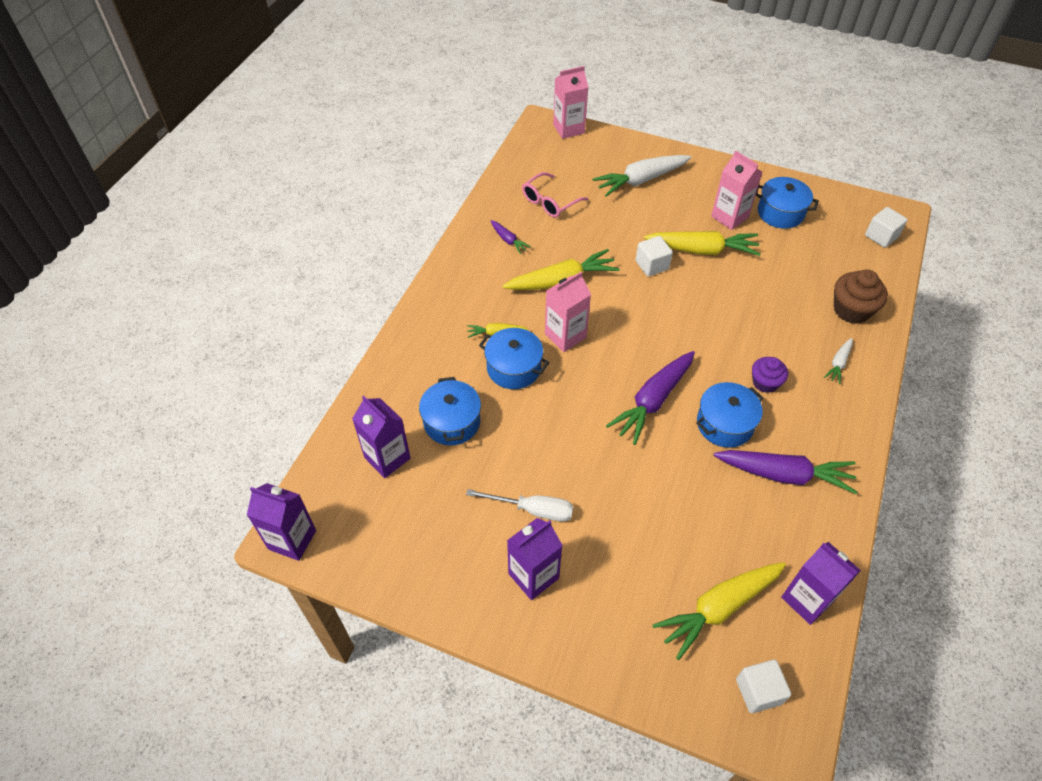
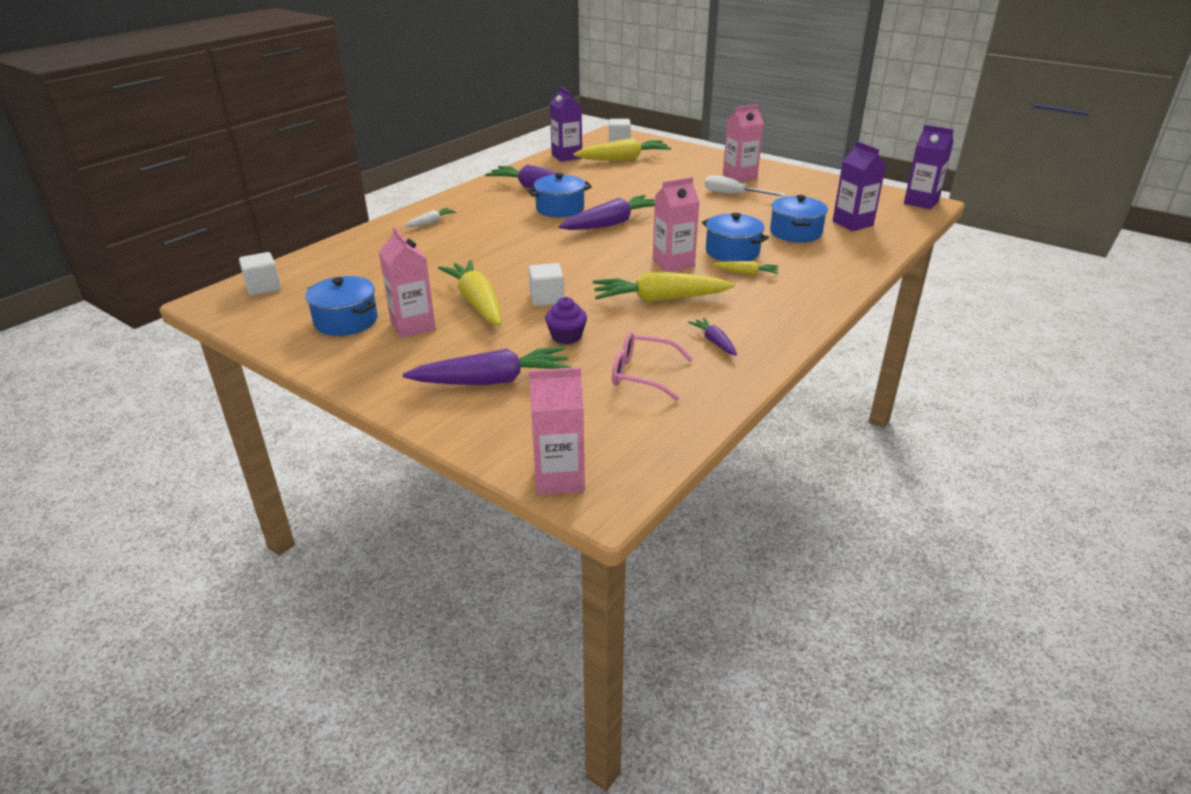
camera: 165 degrees left, 20 degrees down
purple carton [507,518,563,600] -> pink carton [723,104,764,182]
pink glasses [522,172,588,218] -> pink glasses turned 135 degrees counterclockwise [612,332,693,401]
white carrot [592,155,691,197] -> purple carrot [403,346,572,385]
yellow carrot [644,231,760,256] -> yellow carrot turned 45 degrees clockwise [438,260,501,326]
purple cupcake [752,357,788,393] -> purple cupcake moved to [545,297,587,344]
brown cupcake [834,270,888,324] -> none

